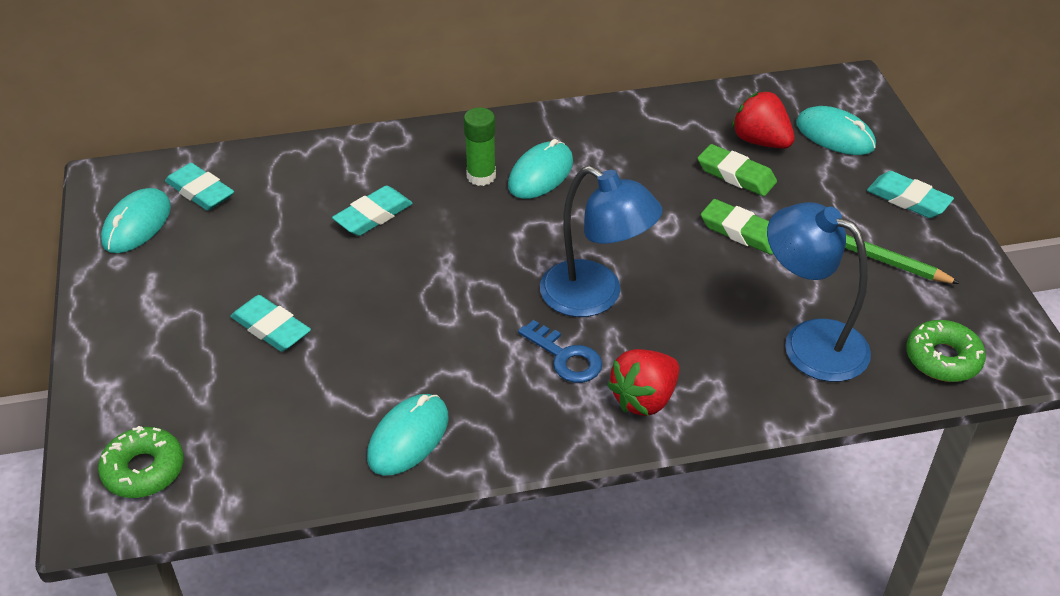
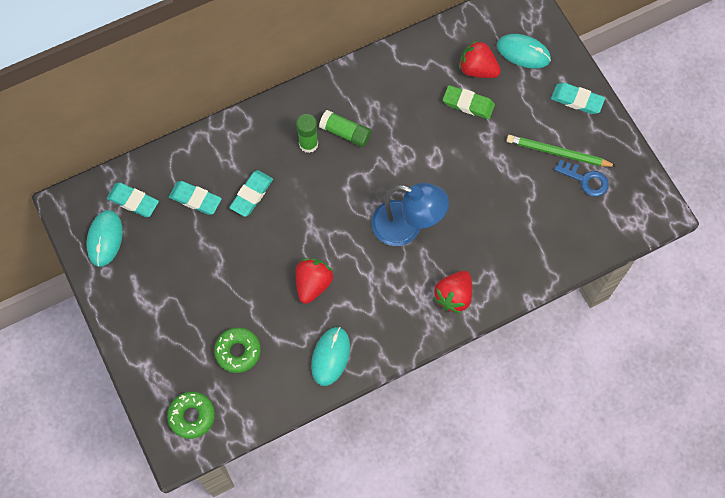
camera: 15 degrees left, 25 degrees up
turquoise eraser [230,295,311,352] -> turquoise eraser moved to [169,181,222,215]
turquoise mouse [508,139,573,199] -> green glue stick [319,110,371,147]
blue key [518,320,602,383] -> blue key moved to [554,160,609,197]
green eraser [701,199,773,255] -> none
blue lamp [767,202,871,382] -> none
green donut [906,320,986,382] -> green donut moved to [214,327,261,373]
none -> red strawberry [295,259,333,304]

